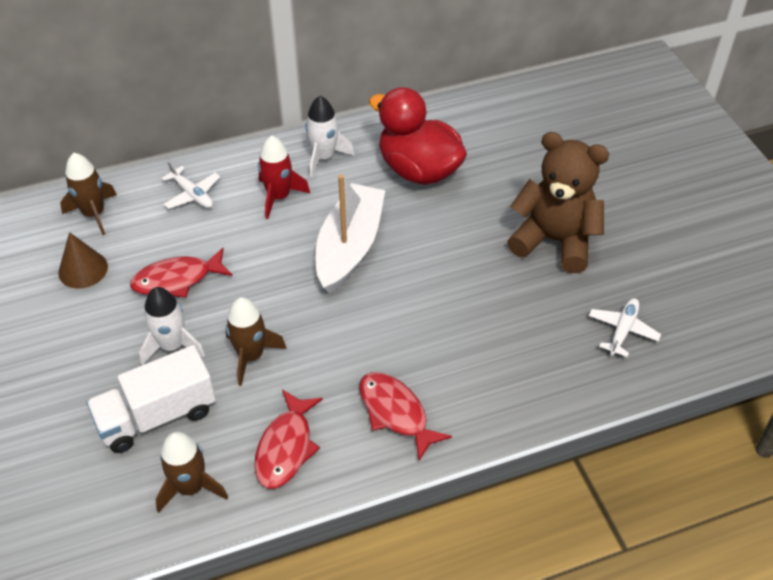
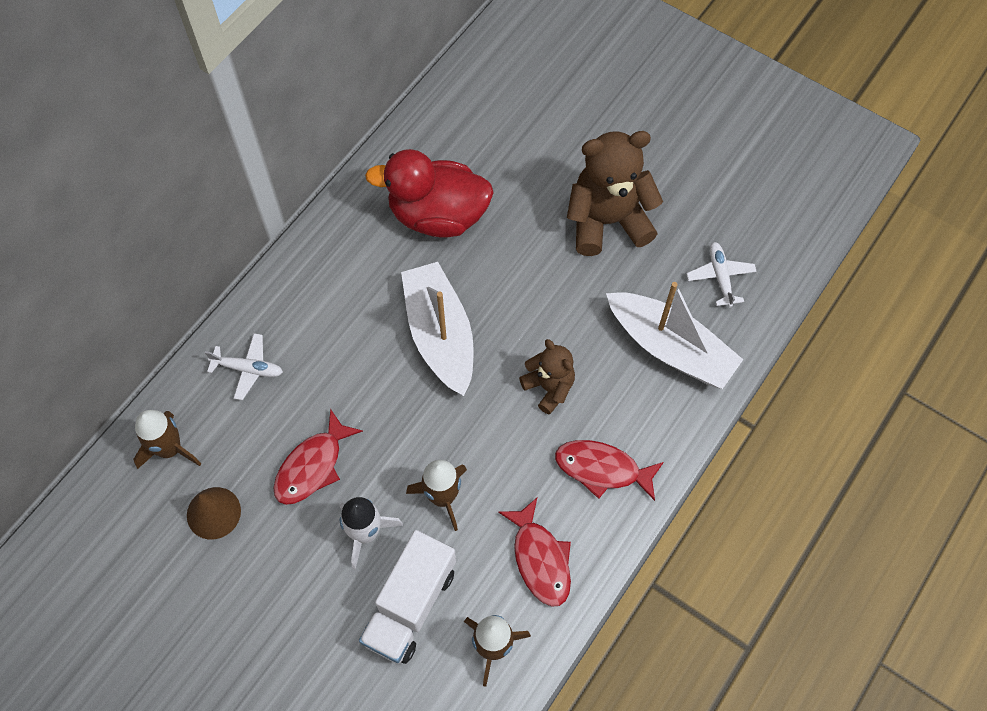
camera: 35 degrees left, 15 degrees up
red rocket [258,135,310,219] -> none
white rocket [305,96,355,177] -> none
none -> brown teddy bear [519,339,575,415]
none -> white boat [606,282,744,389]

